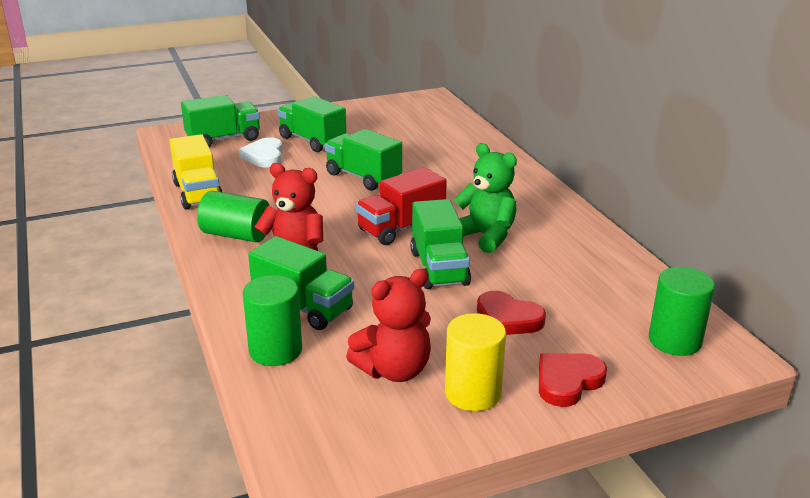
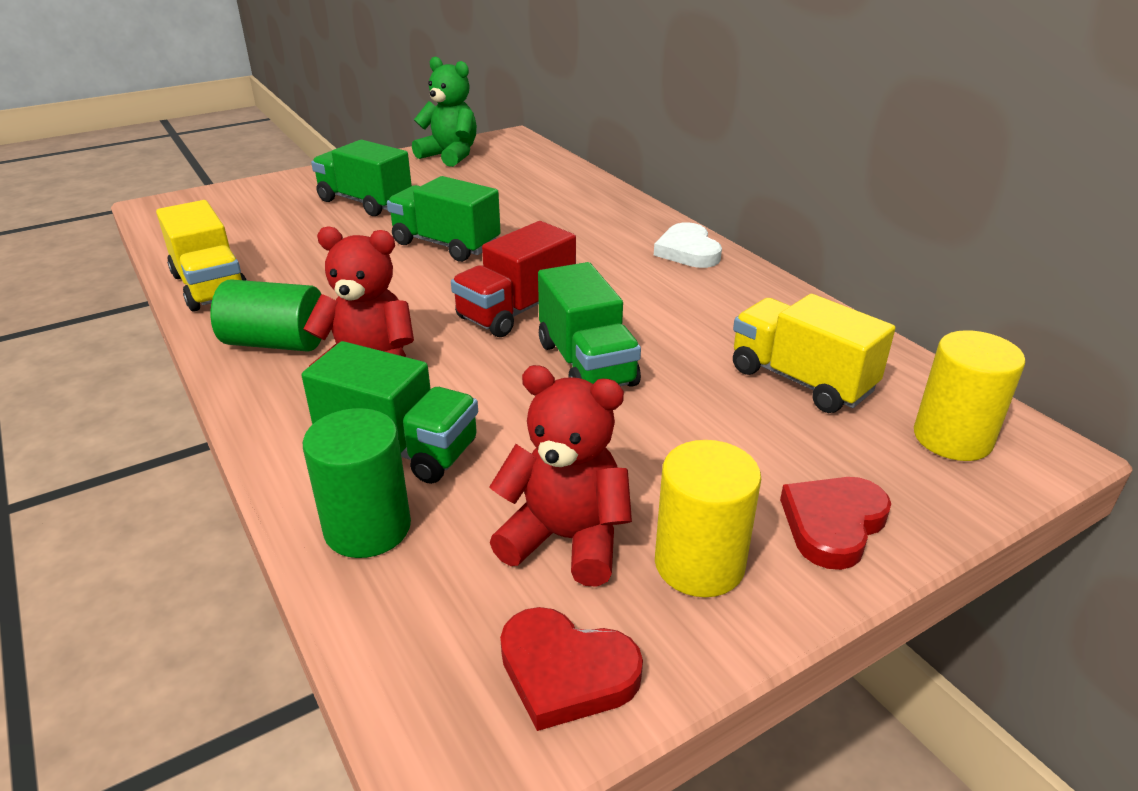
camera: 10 degrees left, 5 degrees up
green truck [181,95,260,147] -> none
white heart [239,137,283,168] -> white heart moved to [654,222,722,268]
red teddy bear [346,269,431,382] -> red teddy bear turned 120 degrees counterclockwise [489,365,632,586]
green teddy bear [453,143,517,253] -> green teddy bear moved to [412,56,477,167]
red heart [477,291,546,335] -> red heart moved to [500,607,643,731]
green cylinder [649,267,715,356] -> yellow cylinder [914,330,1026,461]
none -> yellow truck [733,294,895,413]

